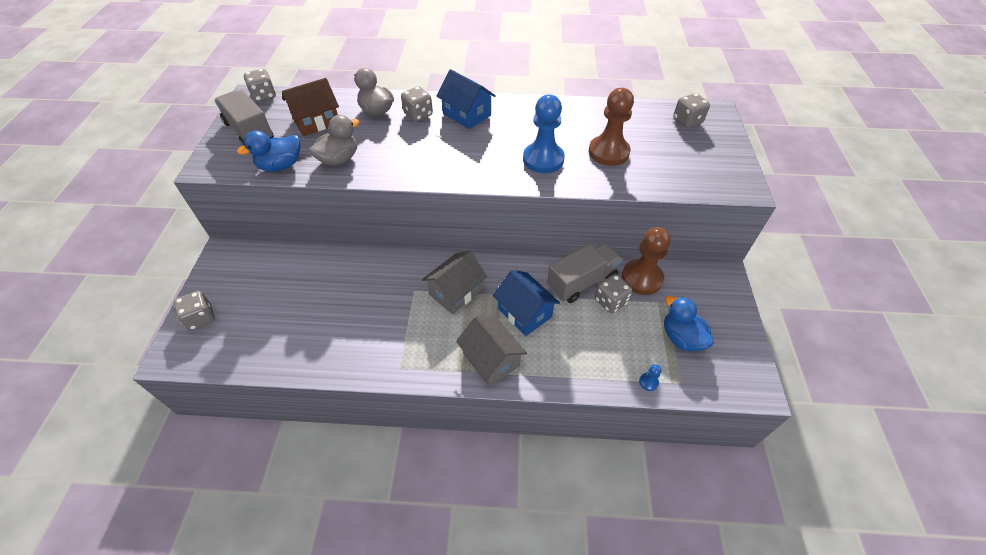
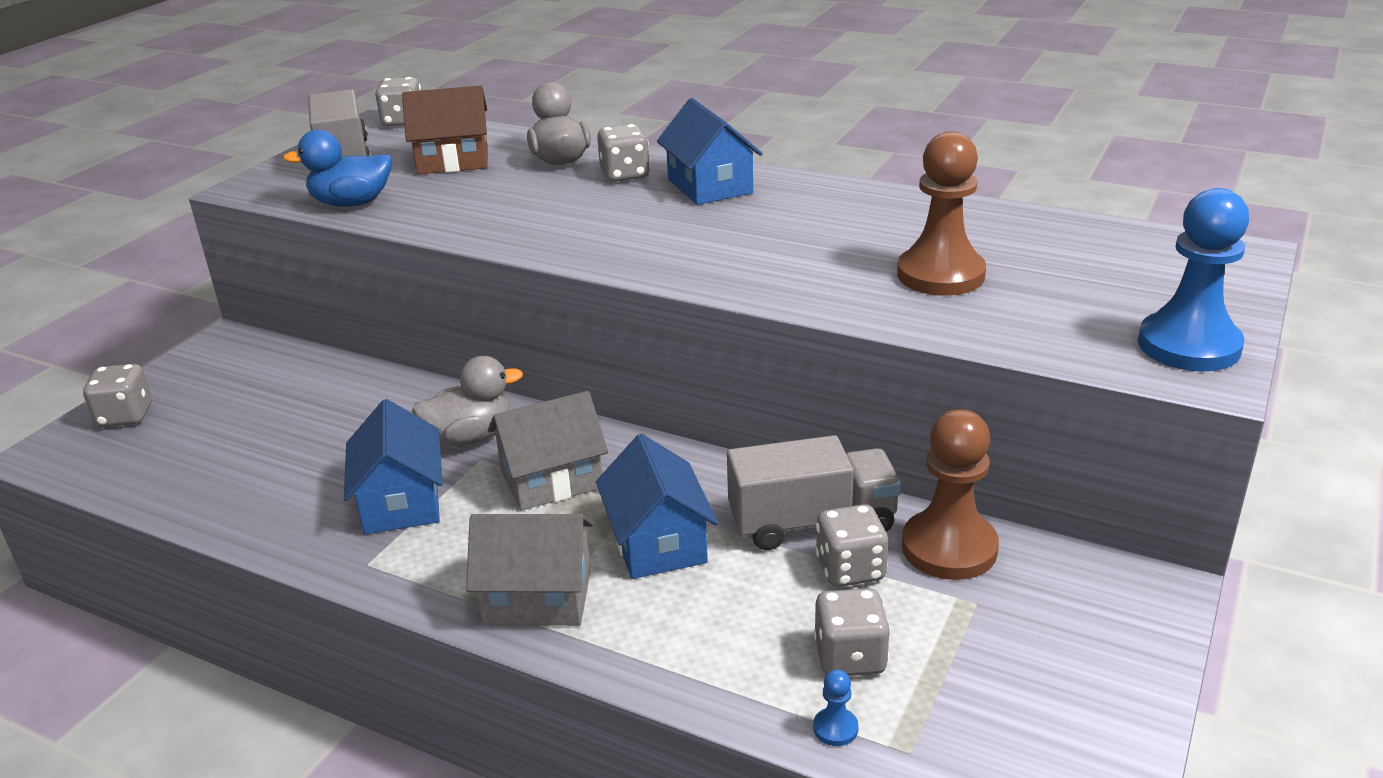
camera: 25 degrees right, 20 degrees down
grey duck [309,115,359,166] -> grey duck moved to [412,356,523,446]
grey house [456,315,527,386] -> grey house turned 75 degrees counterclockwise [466,514,594,626]
blue pawn [523,95,565,173] -> blue pawn moved to [1138,188,1249,372]
blue duck [664,296,714,352] -> none
grey dice [673,93,710,128] -> grey dice moved to [814,588,891,676]
none -> blue house [344,399,443,534]

